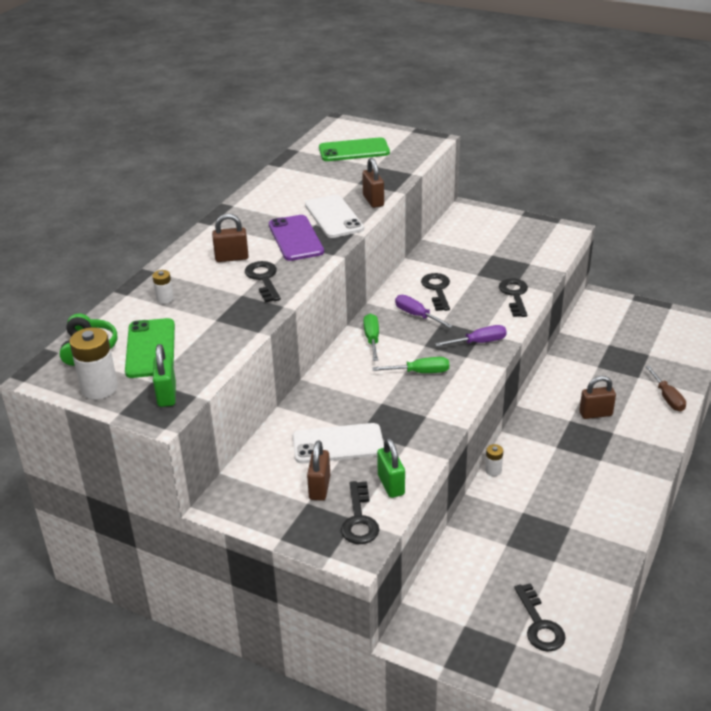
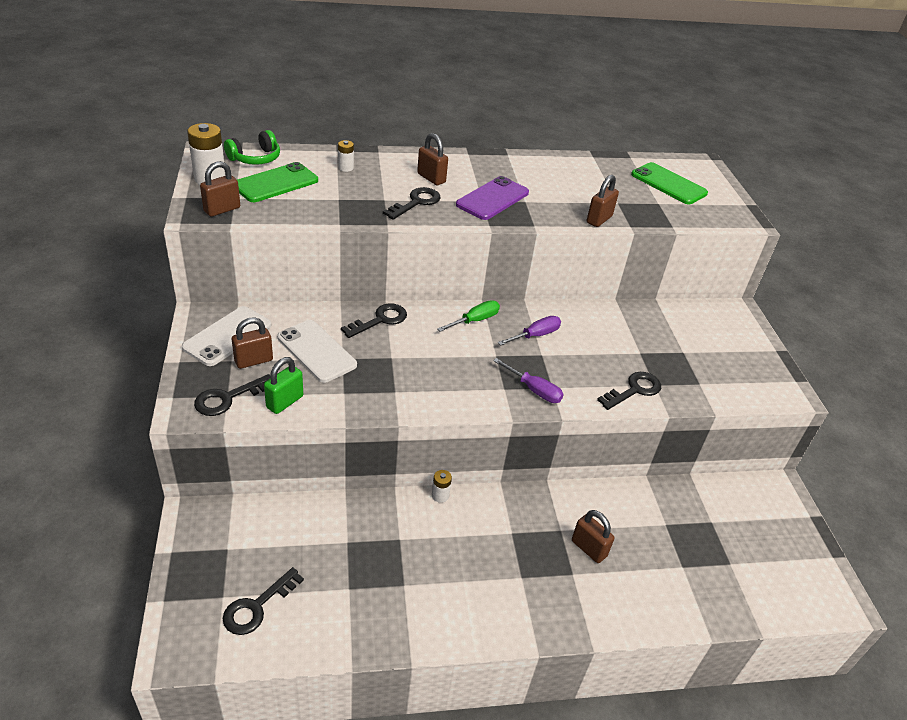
camera: 50 degrees right, 5 degrees up
green padlock [153,344,176,407] -> brown padlock [200,161,240,217]
white phone [305,194,364,238] -> white phone moved to [182,306,271,366]
green screwdriver [372,357,449,373] -> none
purple screwdriver [395,295,452,328] -> purple screwdriver turned 45 degrees clockwise [498,316,561,346]
black key [421,273,450,311] -> black key moved to [341,303,407,338]
brown screwdriver [645,366,686,411] -> none

